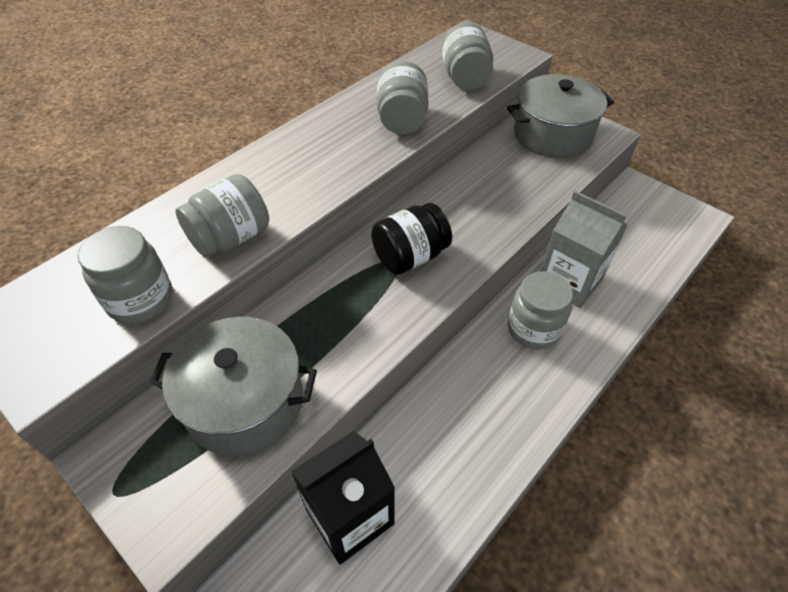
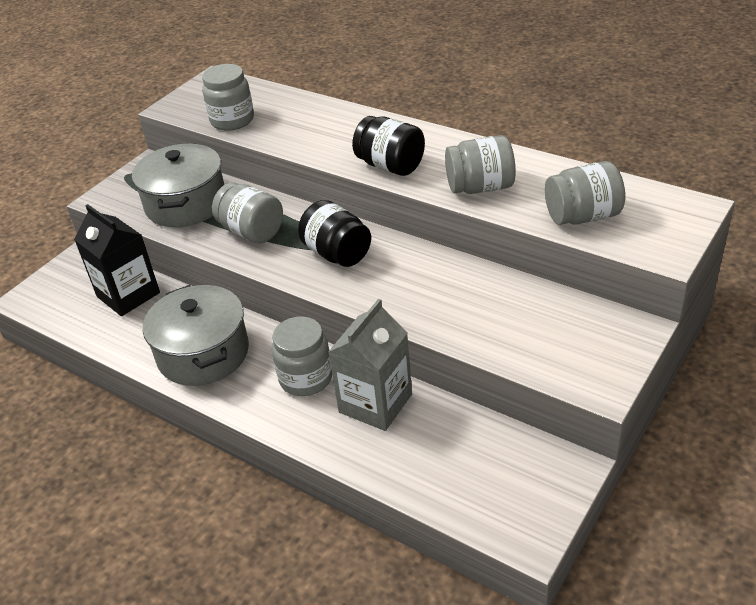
camera: 85 degrees right, 10 degrees down
grey jar [175,174,269,257] -> grey jar moved to [212,183,283,243]
grey pot [507,74,614,158] -> grey pot moved to [143,285,249,386]
none -> black jar [352,116,425,176]

